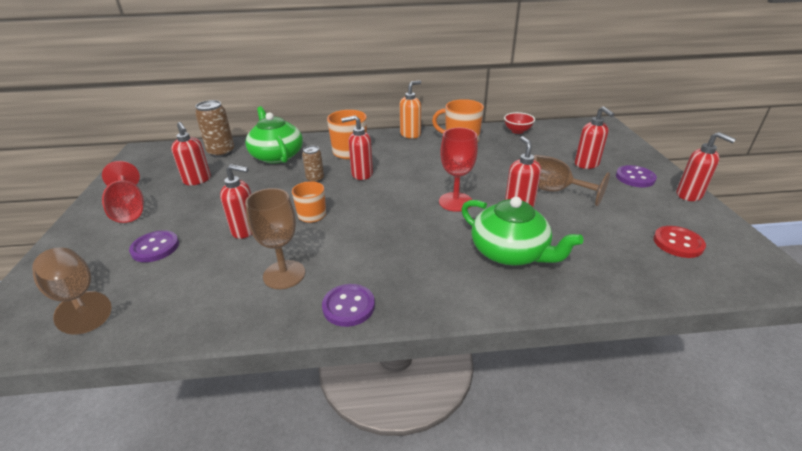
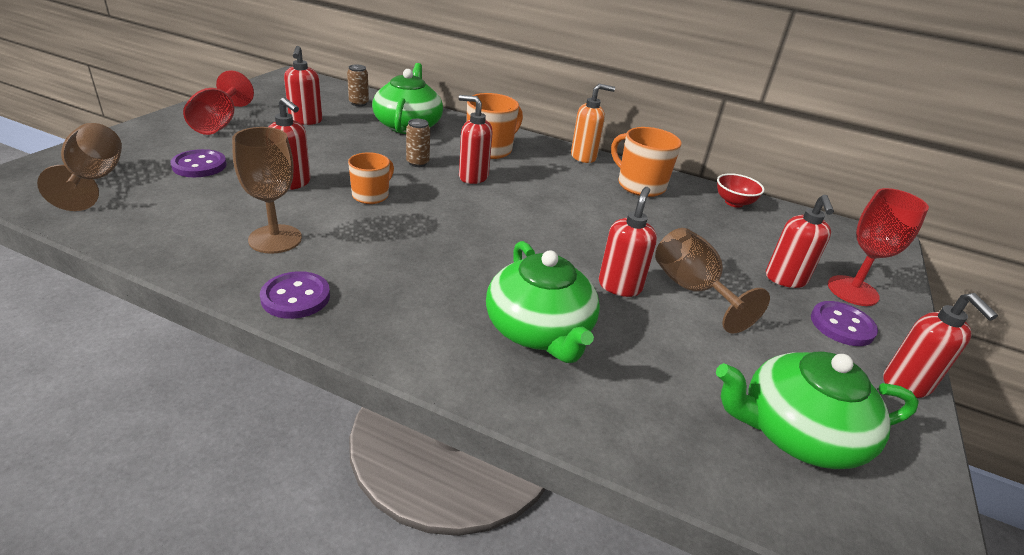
camera: 25 degrees right, 0 degrees up
brown can [195,100,234,158] -> brown can [347,65,369,106], size x0.60
red goblet [439,128,478,212] -> red goblet moved to [828,188,929,306]
red button [653,226,706,258] -> green teapot [716,351,919,469]

